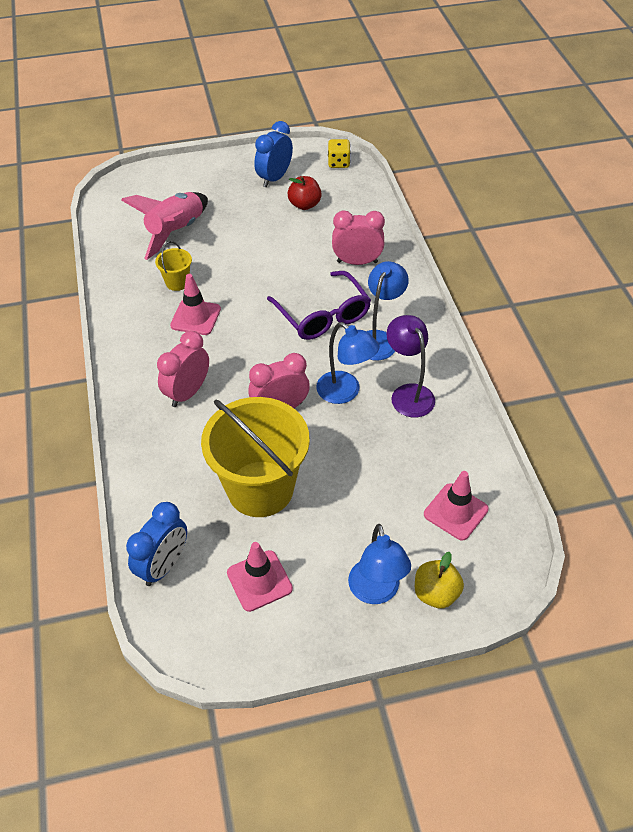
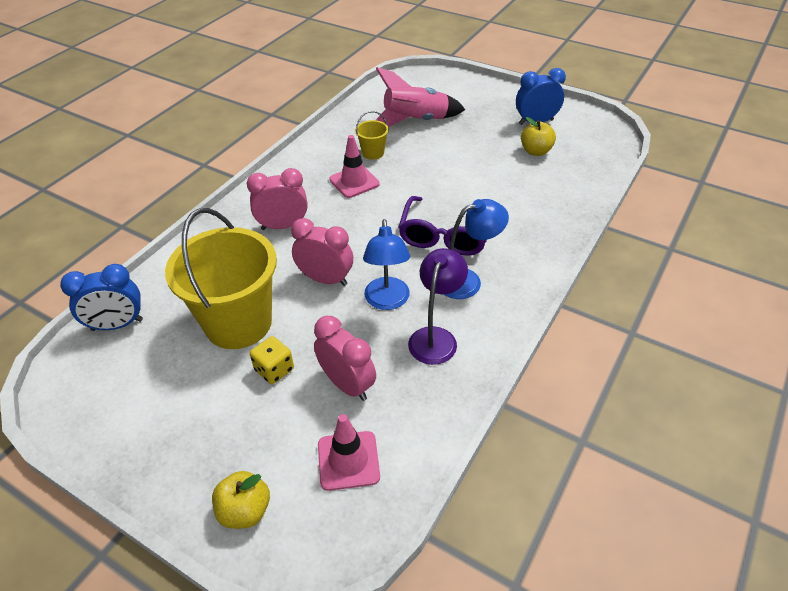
camera: 45 degrees right, 5 degrees down
pink traffic cone [227,542,293,612] -> none
red apple [288,176,322,210] -> yellow apple [521,117,556,156]
yellow dice [328,139,350,168] -> yellow dice moved to [250,336,294,384]
pink clock [332,210,385,265] -> pink clock moved to [314,316,376,401]
blue lamp [348,524,411,604] -> none

